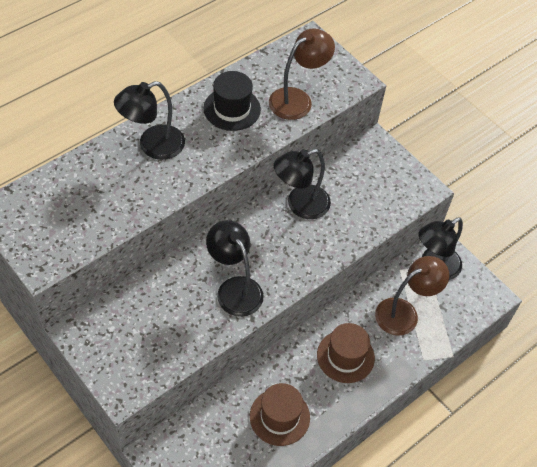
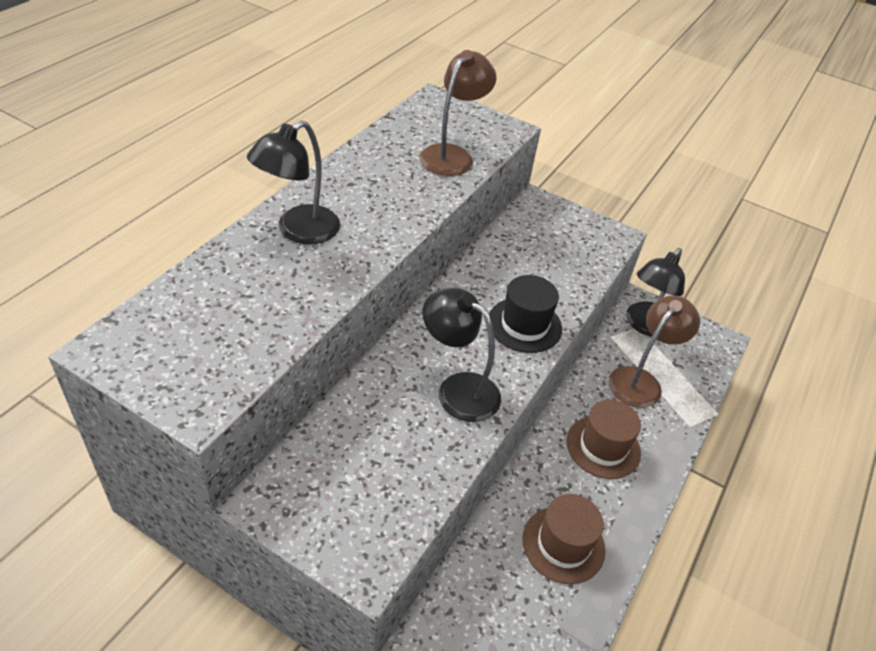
camera: 20 degrees left, 10 degrees down
black hat [204,71,261,131] -> black hat moved to [489,275,562,353]
black lamp [274,149,331,219] -> none

